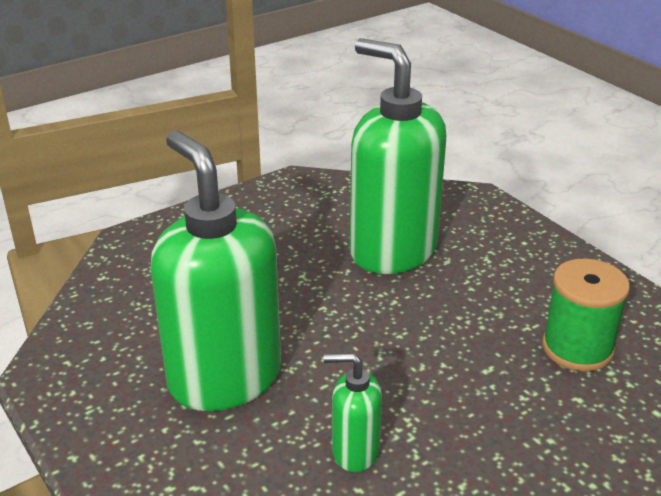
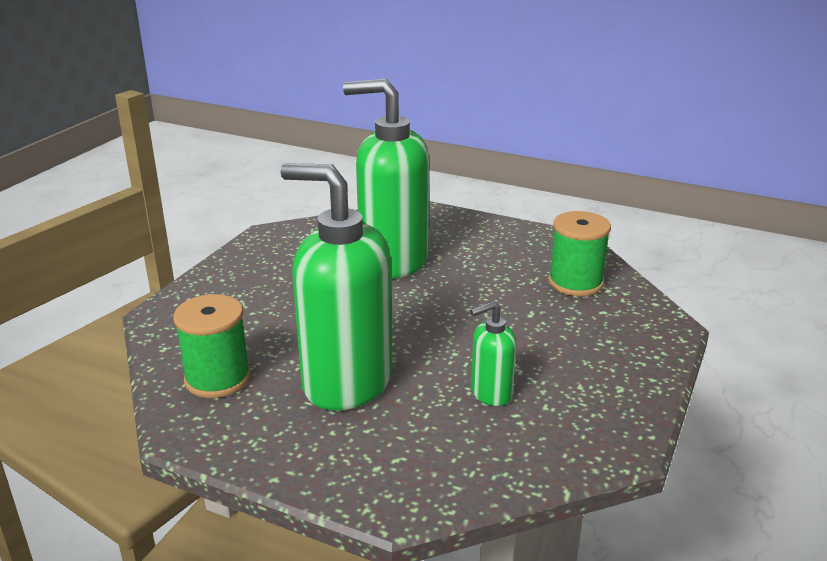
camera: 30 degrees left, 5 degrees down
none -> green spool [173,294,251,398]

